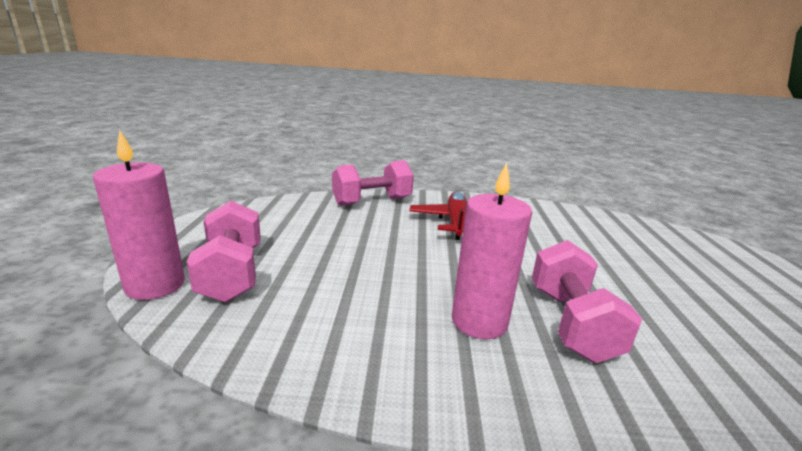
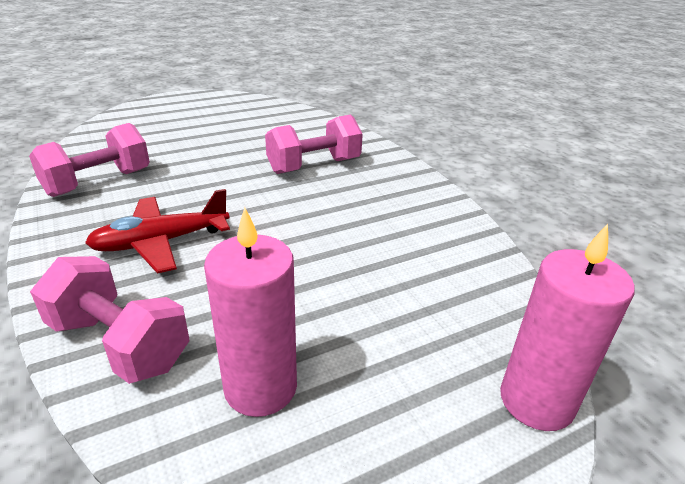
camera: 120 degrees left, 10 degrees up
pink dumbbell [187,201,261,303] -> pink dumbbell moved to [29,123,150,197]
pink candle [452,163,532,339] -> pink candle moved to [204,207,297,417]

